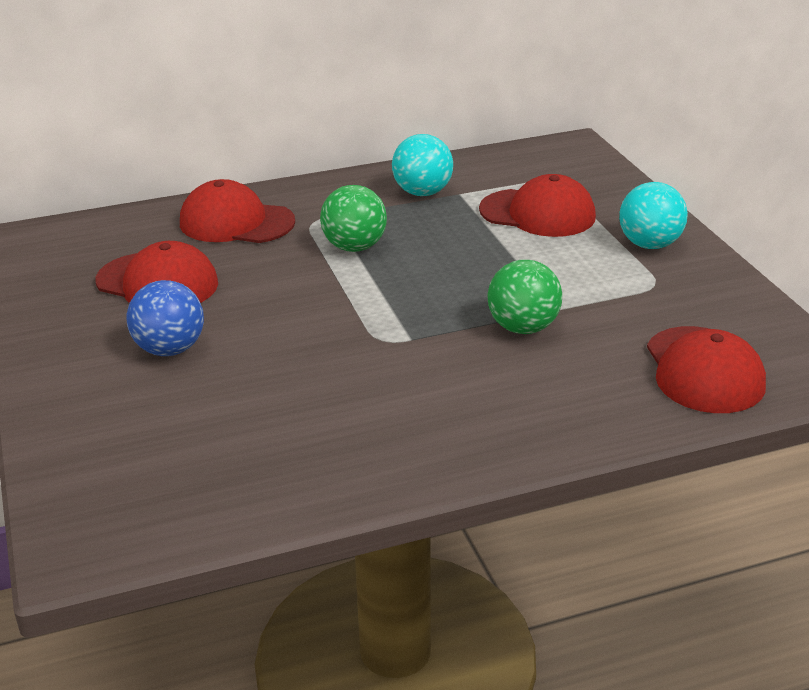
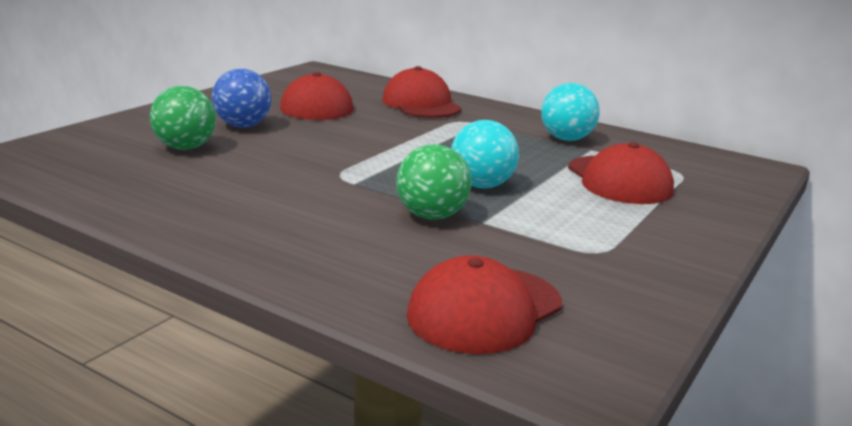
camera: 50 degrees right, 10 degrees down
green ball [320,185,387,252] -> green ball moved to [150,86,216,150]
turquoise ball [619,182,688,249] -> turquoise ball moved to [451,120,519,188]

